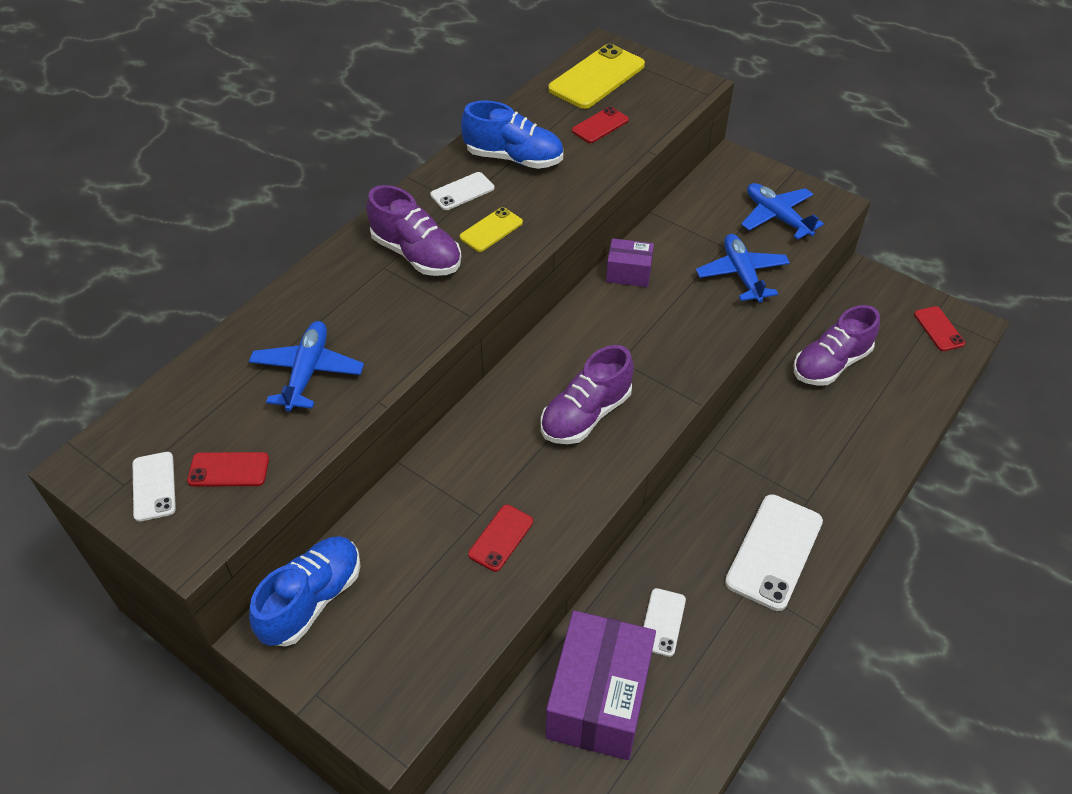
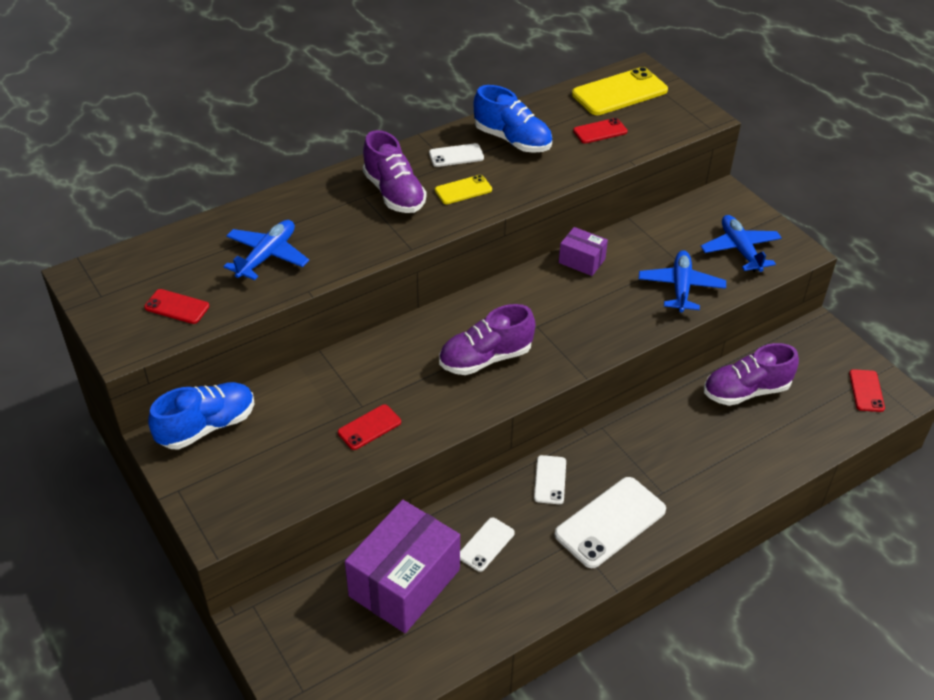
camera: 20 degrees right, 5 degrees down
white phone [133,452,176,522] -> white phone moved to [534,455,566,504]

